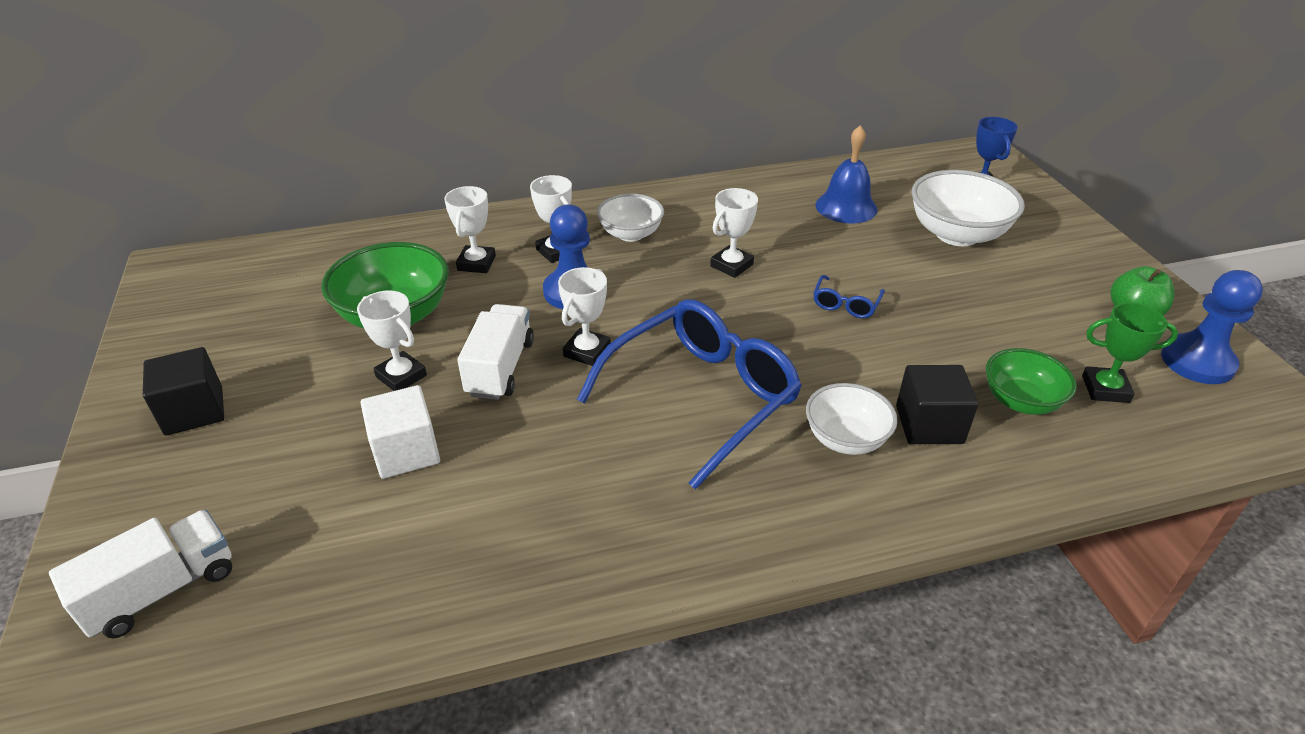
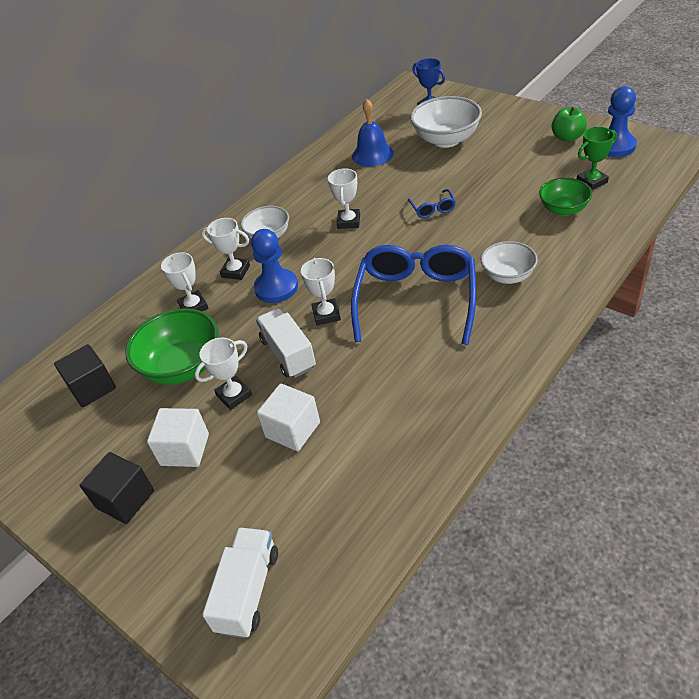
camera: 30 degrees left, 5 degrees up
white trophy [357,290,427,391] -> white trophy turned 45 degrees counterclockwise [195,338,252,410]
black cube [896,365,978,444] -> black cube moved to [54,344,116,407]
none -> white cube [147,408,209,467]

